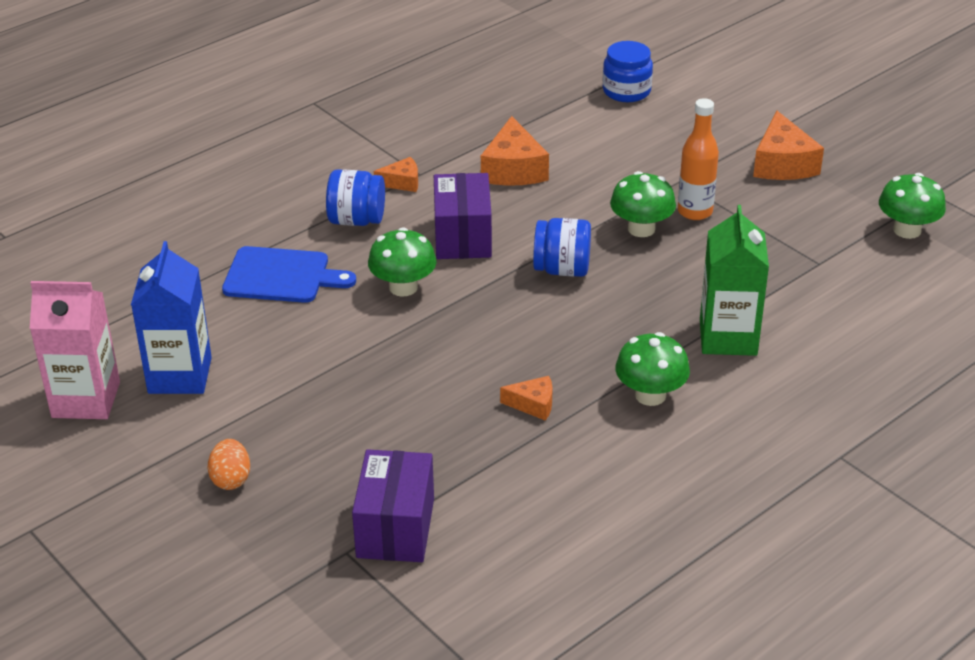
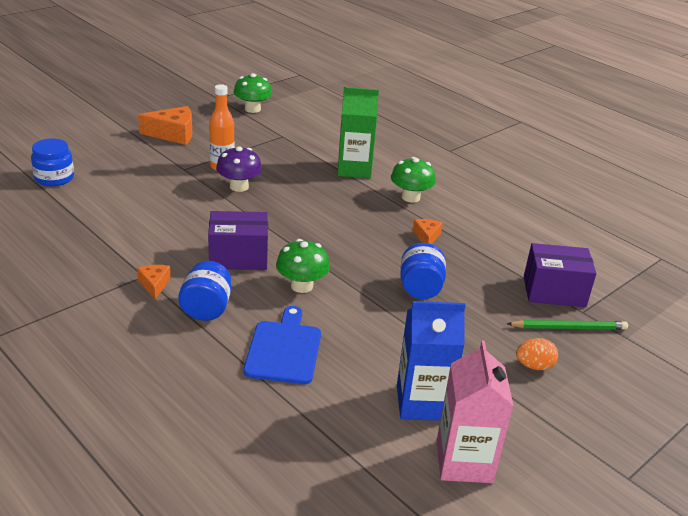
camera: 95 degrees left, 5 degrees down
orange cheese [481,116,549,186] -> none
blue jar [533,218,591,277] -> blue jar moved to [400,243,446,299]
green mushroom [610,171,676,237] -> purple mushroom [216,146,262,192]
none -> green pencil [507,320,628,330]

